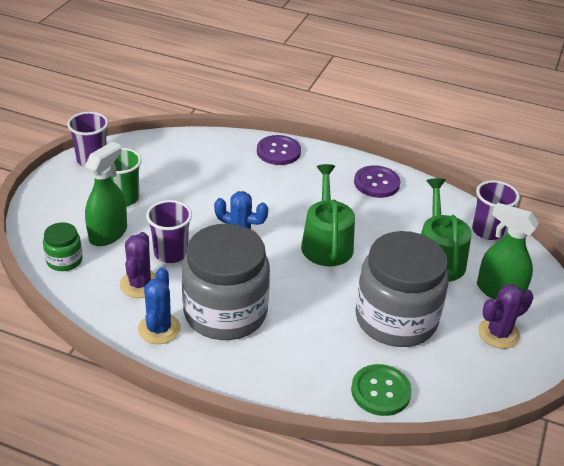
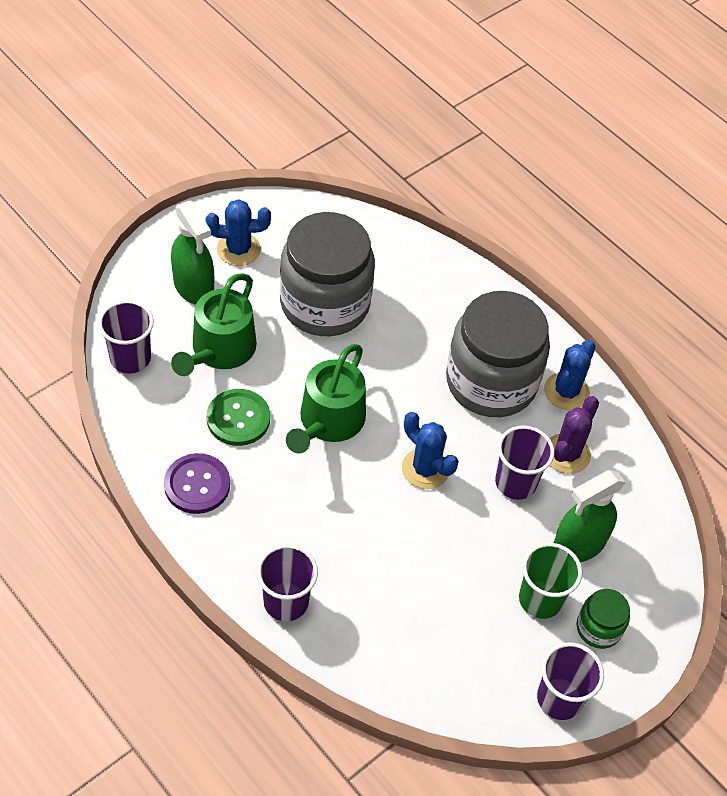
camera: 155 degrees left, 15 degrees up
green jar [43,222,83,271] -> green jar moved to [577,589,630,649]
purple button [257,135,301,165] -> purple cup [257,544,318,621]
green button [351,364,412,416] -> green button moved to [207,389,270,446]
purple cactus [478,284,534,349] -> blue cactus [206,199,271,266]

